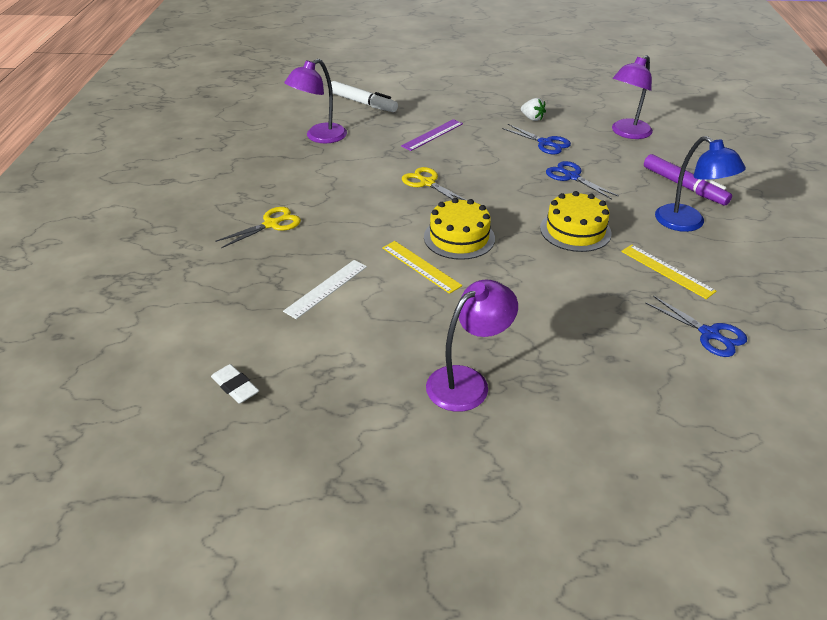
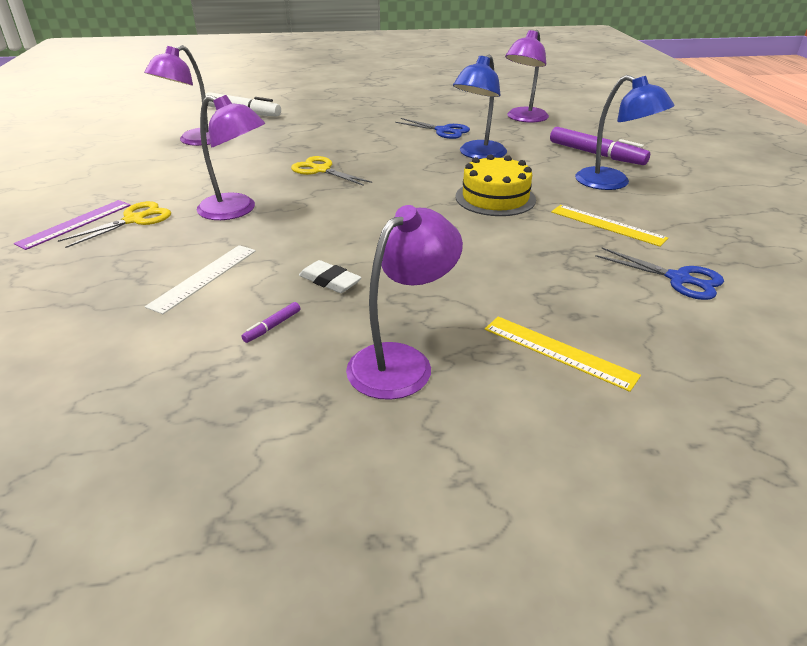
camera: 10 degrees left, 5 degrees down
white eraser [211,364,259,404] -> white eraser moved to [299,260,362,293]
yellow ruler [382,241,462,294] -> yellow ruler moved to [485,317,641,392]
purple ruler [401,119,463,151] -> purple ruler moved to [14,200,131,250]
yellow cake [424,198,495,260] -> none
white strawberry [521,98,546,121] -> none
blue scissors [546,161,619,199] -> blue lamp [453,54,507,159]
none -> purple lamp [197,95,265,220]
none -> purple marker [241,302,300,343]

